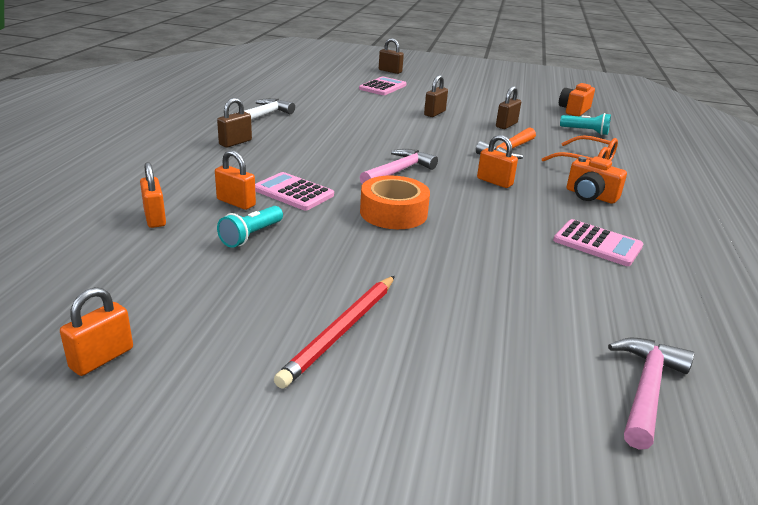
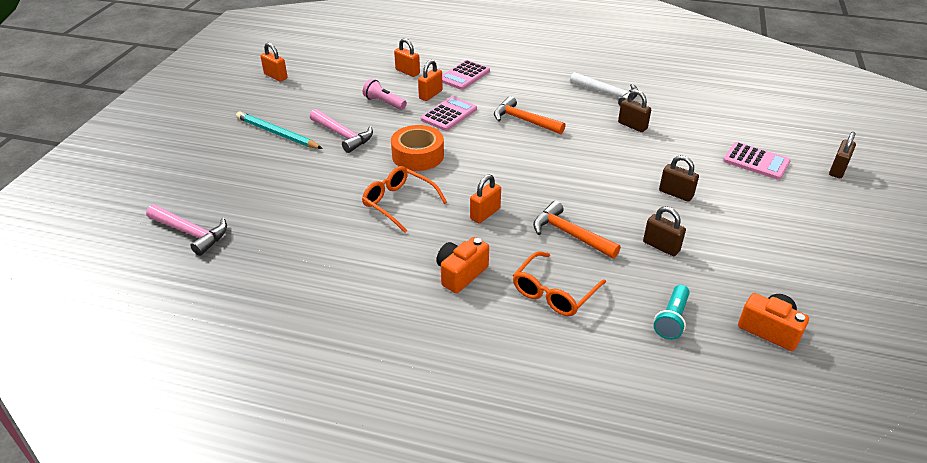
camera: 95 degrees right, 10 degrees up
orange padlock [140,162,166,228] -> orange padlock turned 60 degrees clockwise [394,38,420,77]
brown padlock [217,98,252,147] -> brown padlock moved to [618,90,651,132]
turquoise flashlight [217,206,283,248] -> pink flashlight [363,79,407,110]
red pencil [274,276,395,389] -> turquoise pencil [236,112,323,149]
pink hammer [360,149,438,184] -> pink hammer moved to [310,109,373,153]
pink calculator [553,219,643,266] -> pink calculator moved to [442,60,490,90]
none -> orange glasses [362,166,447,233]
none -> orange hammer [494,96,566,134]

